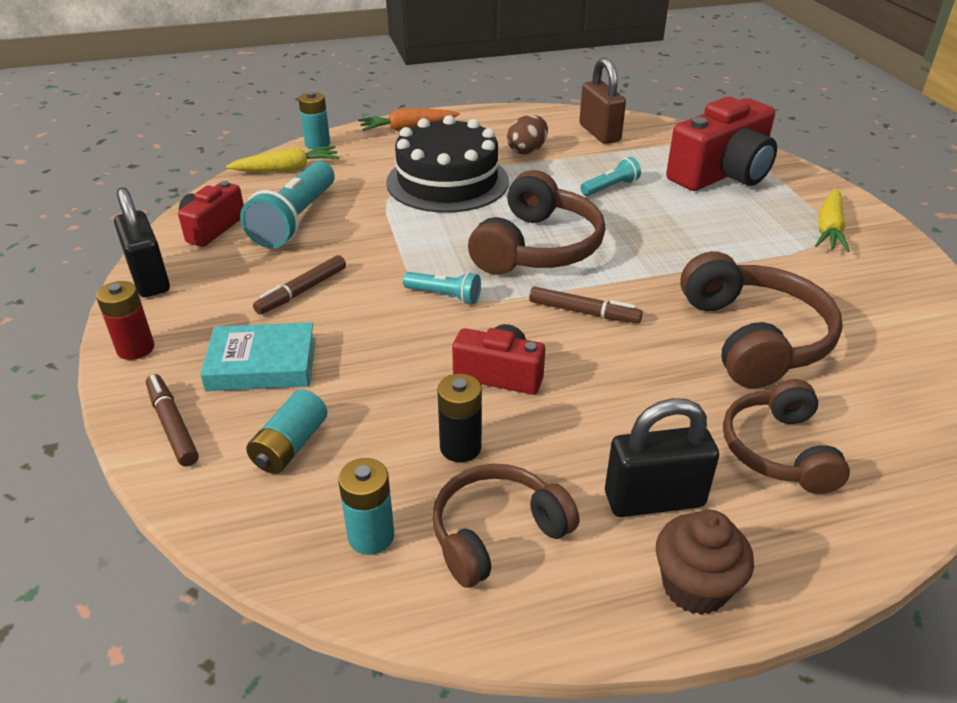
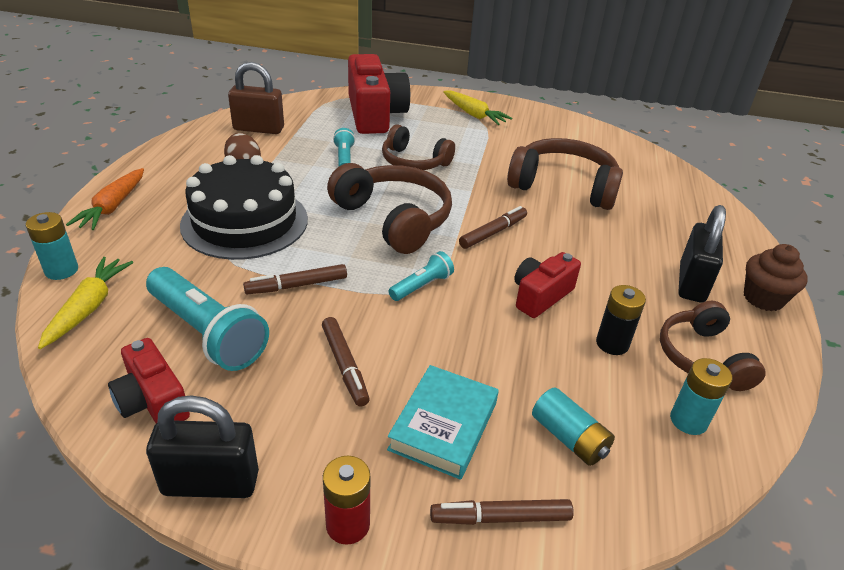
camera: 65 degrees left, 0 degrees up
brown headphones [723,379,850,494] -> brown headphones moved to [382,124,455,170]
none -> brown marker [243,264,347,295]

